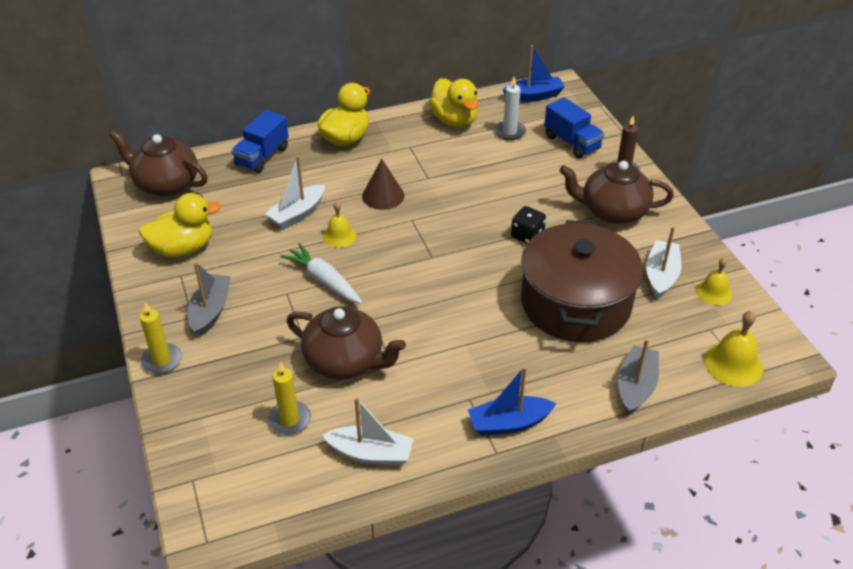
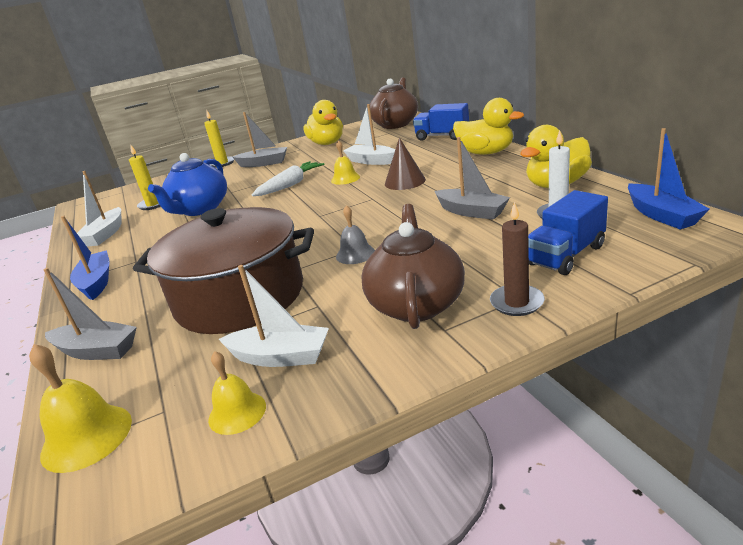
camera: 90 degrees right, 15 degrees down
brown teapot [287,306,406,380] -> blue teapot [148,153,227,216]
black dice [511,206,546,244] -> grey bell [336,205,375,264]
none -> grey boat [434,137,510,220]

